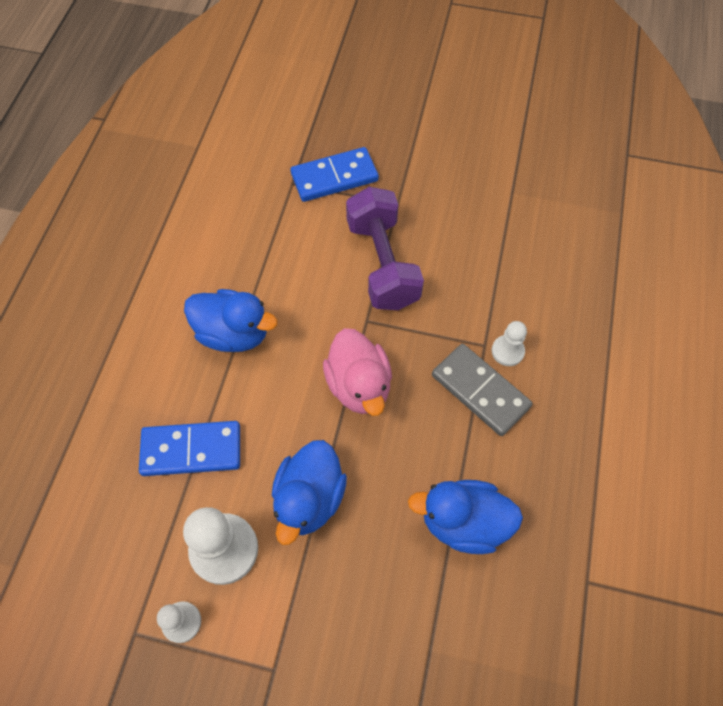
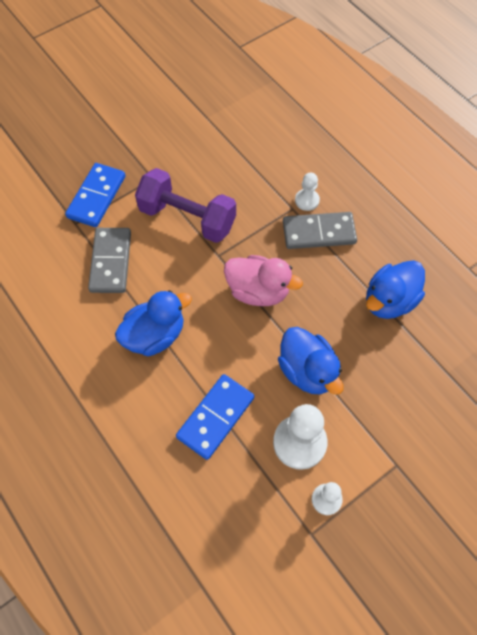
camera: 50 degrees left, 0 degrees up
none -> grey domino [88,228,131,293]

